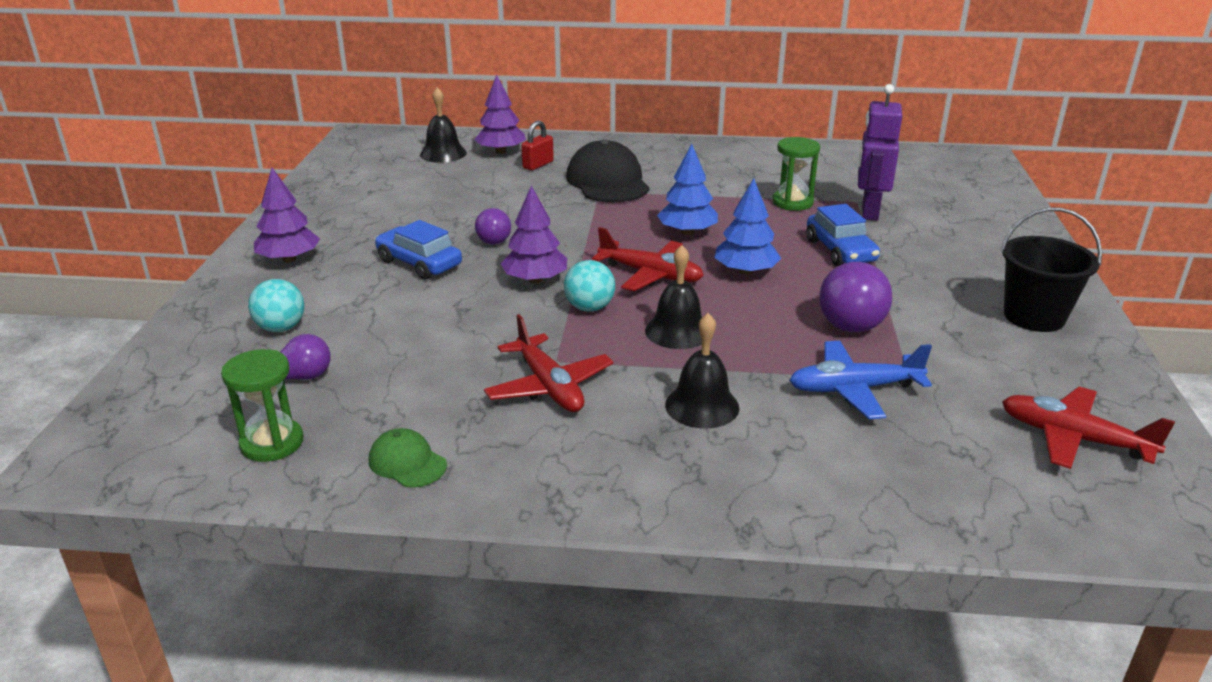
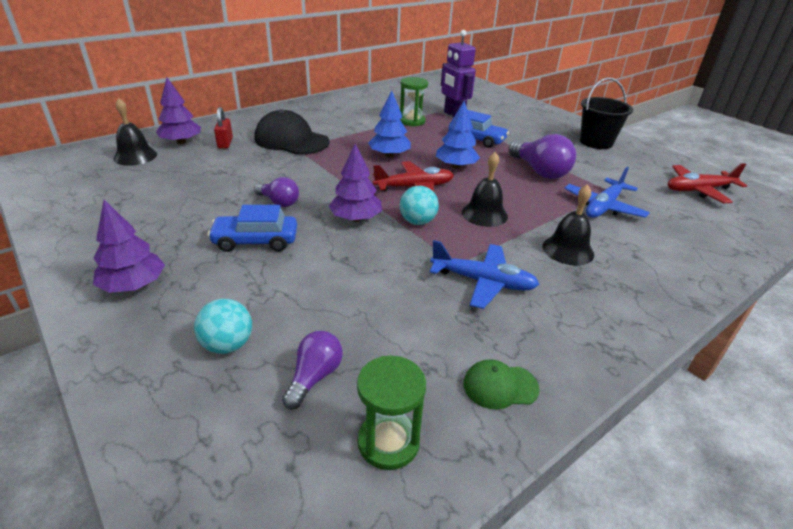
camera: 45 degrees left, 5 degrees up
red plane [484,314,613,412] -> blue plane [430,240,539,309]

